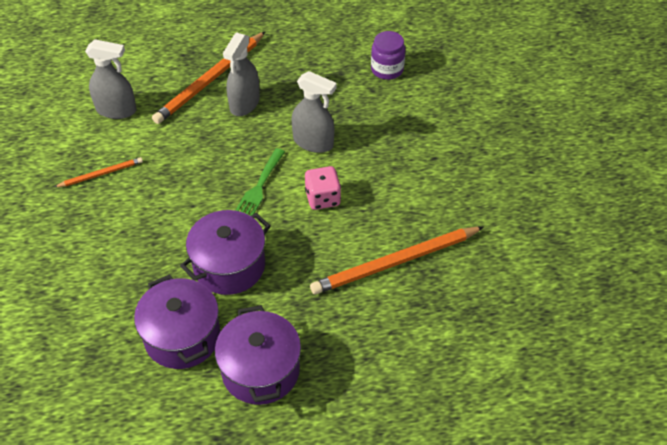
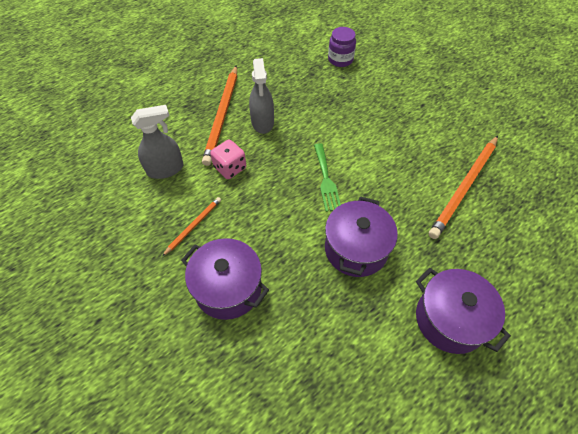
camera: 30 degrees left, 5 degrees up
purple pot [134,274,220,369] -> purple pot moved to [181,238,269,320]
grey spray bottle [292,71,337,153] -> none
pink dice [305,166,341,210] -> pink dice moved to [210,139,246,179]

